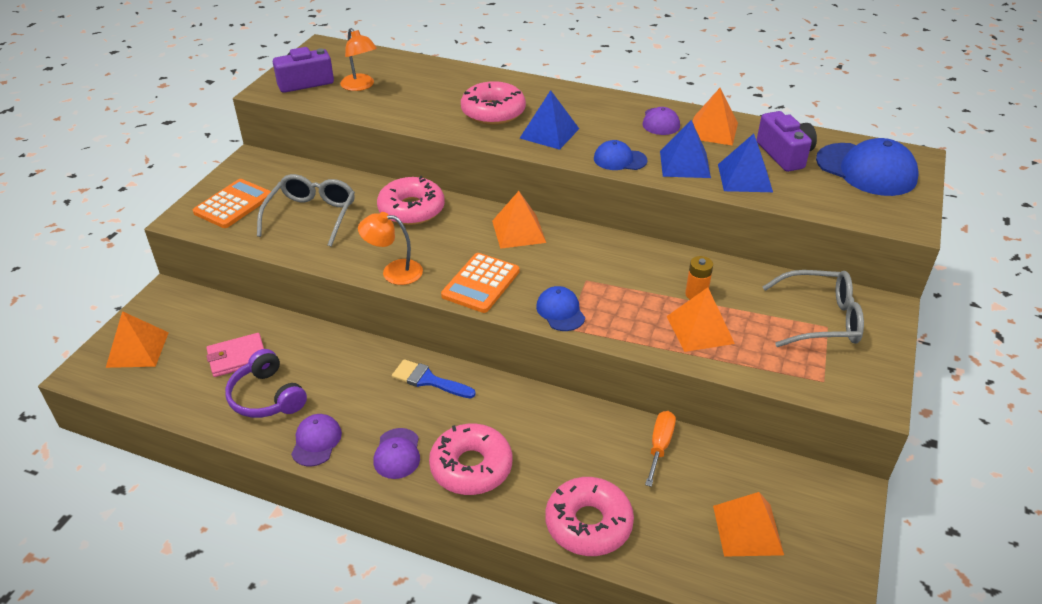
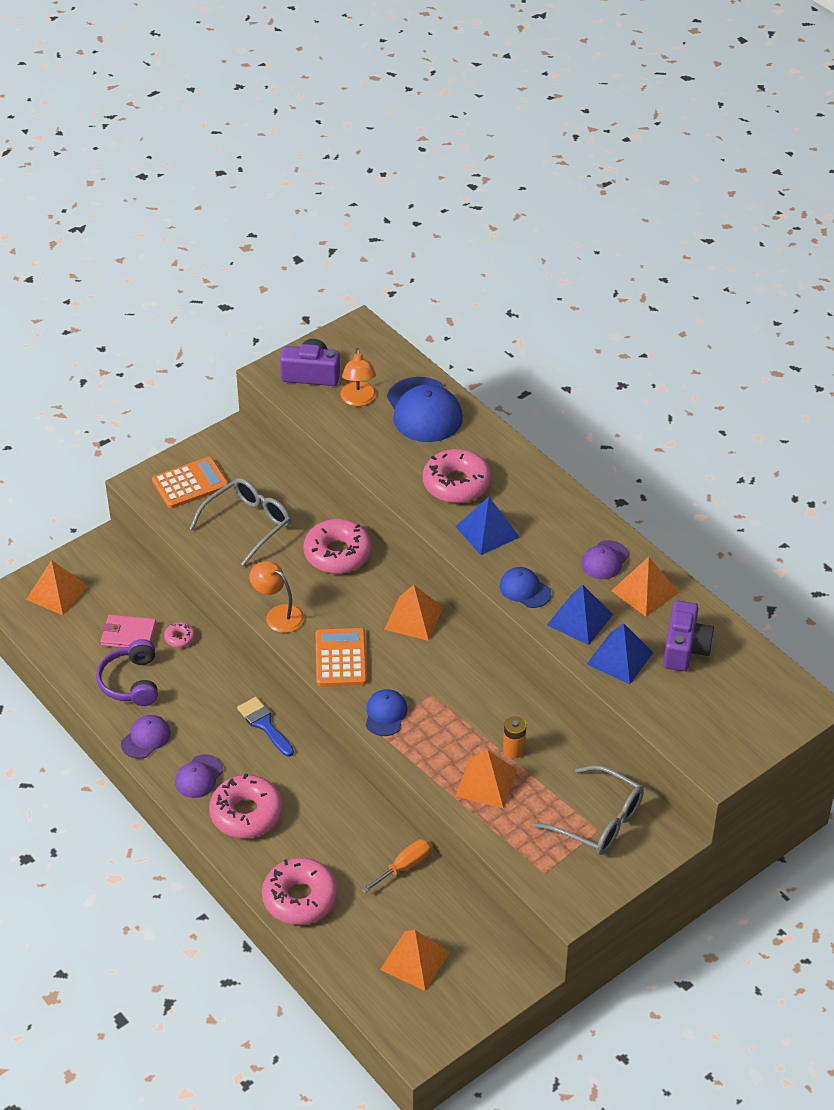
camera: 30 degrees right, 5 degrees up
orange calculator [441,253,519,313] -> orange calculator turned 120 degrees clockwise [316,628,367,686]
blue cap [816,138,918,196] -> blue cap moved to [387,377,463,442]
none -> pink donut [164,622,195,648]

